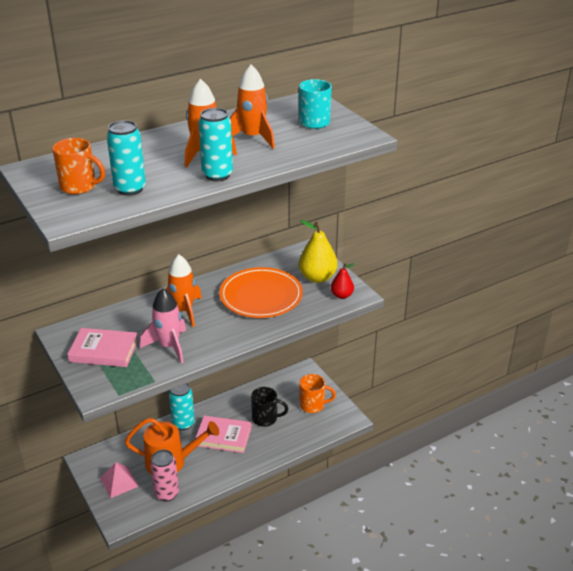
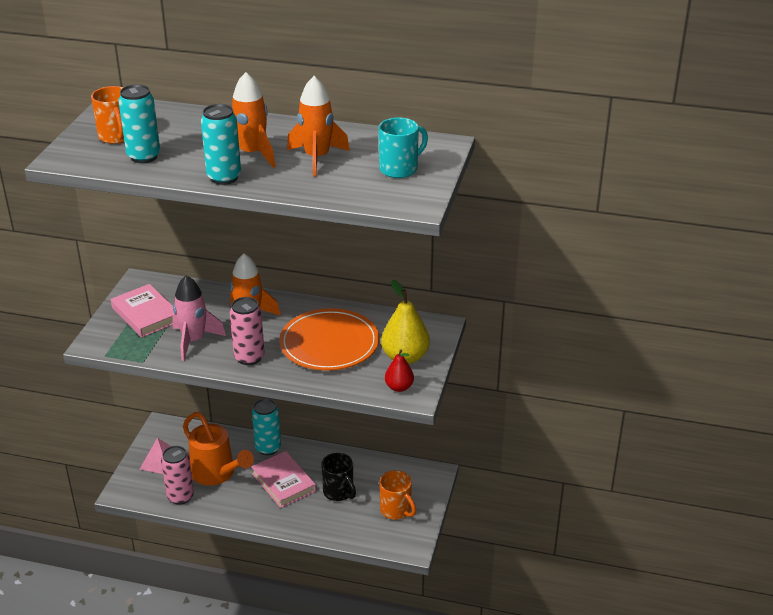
camera: 45 degrees right, 0 degrees up
none -> pink can [230,297,265,365]

